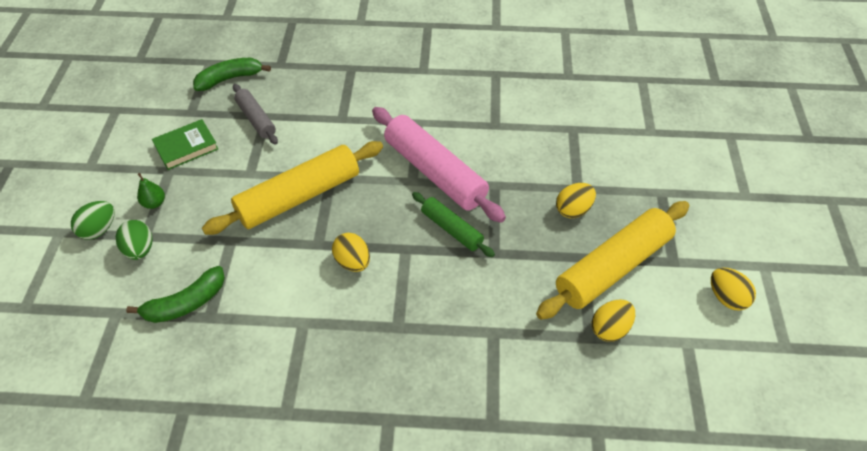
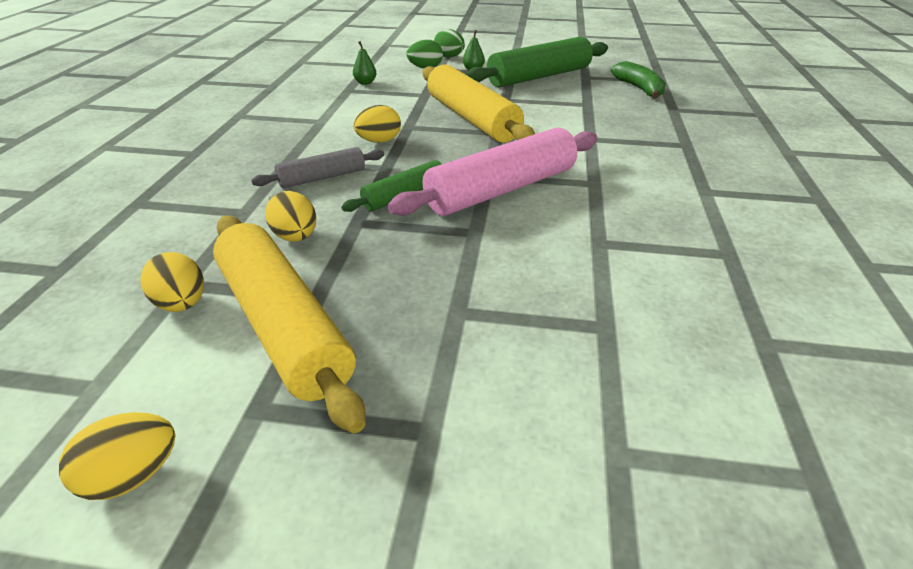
camera: 95 degrees right, 15 degrees down
green banana [126,266,225,323] -> green pear [353,41,377,85]
green book [152,119,218,170] -> green rolling pin [465,36,608,87]
grey rolling pin [233,84,278,145] -> grey rolling pin moved to [251,147,384,188]
yellow egg [556,183,596,218] -> yellow egg moved to [265,191,316,242]

